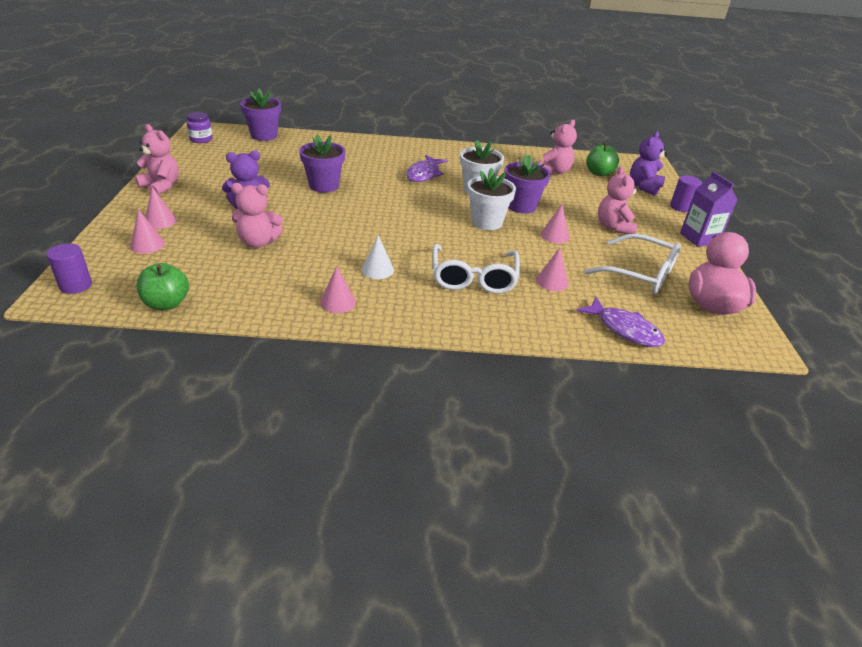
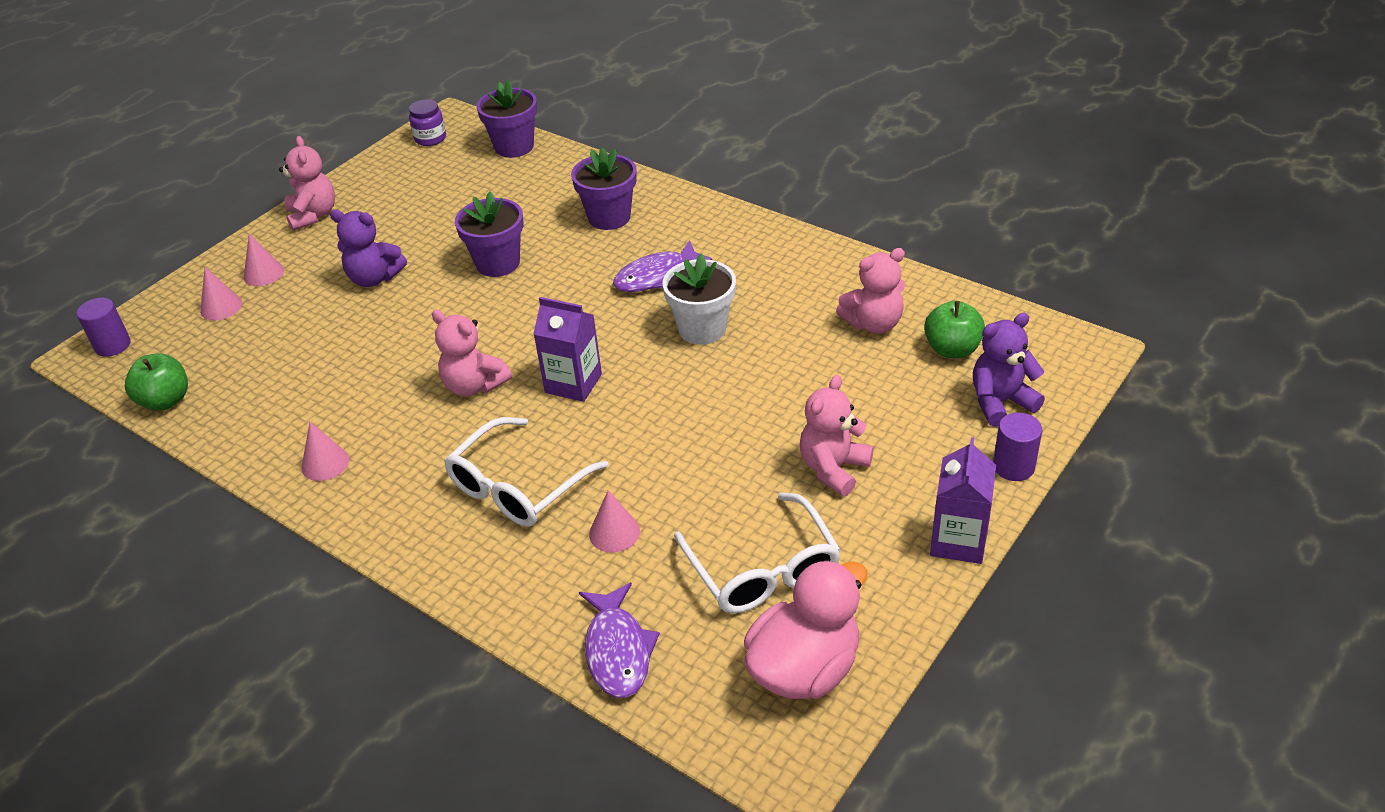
camera: 40 degrees right, 5 degrees up
pink teddy bear [231,183,283,248] -> pink teddy bear moved to [432,310,512,396]
white cone [361,235,394,279] -> none
white flower pot [467,168,516,230] -> none
purple flower pot [504,154,551,214] -> purple flower pot moved to [571,147,637,230]
pink cone [541,204,569,244] -> none
none -> purple carton [533,297,602,402]

